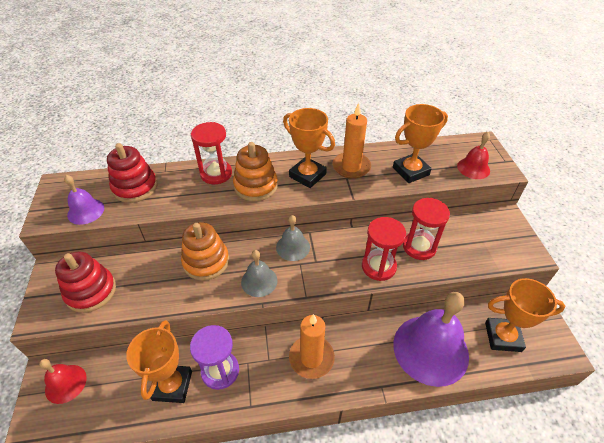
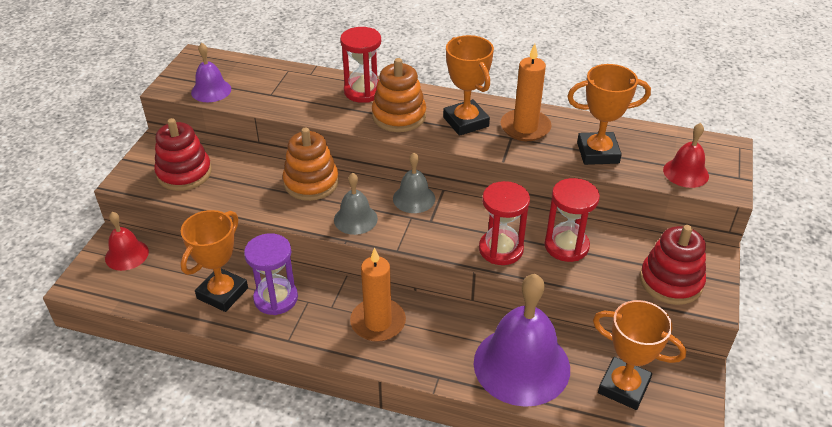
camera: 25 degrees right, 5 degrees down
red stacking toy [107,143,157,203] -> red stacking toy moved to [640,225,706,305]

